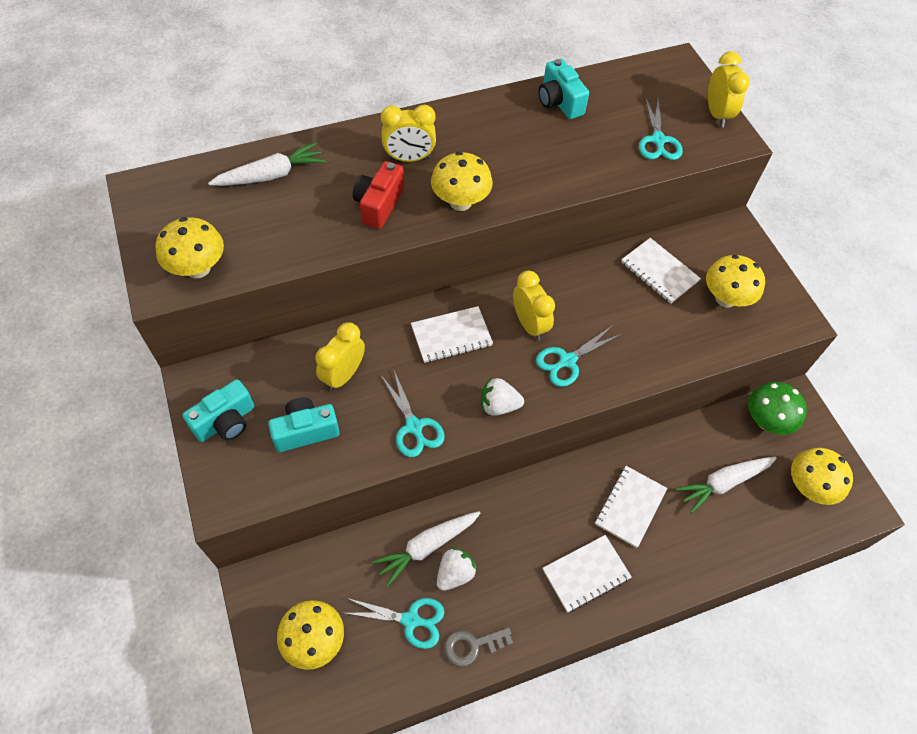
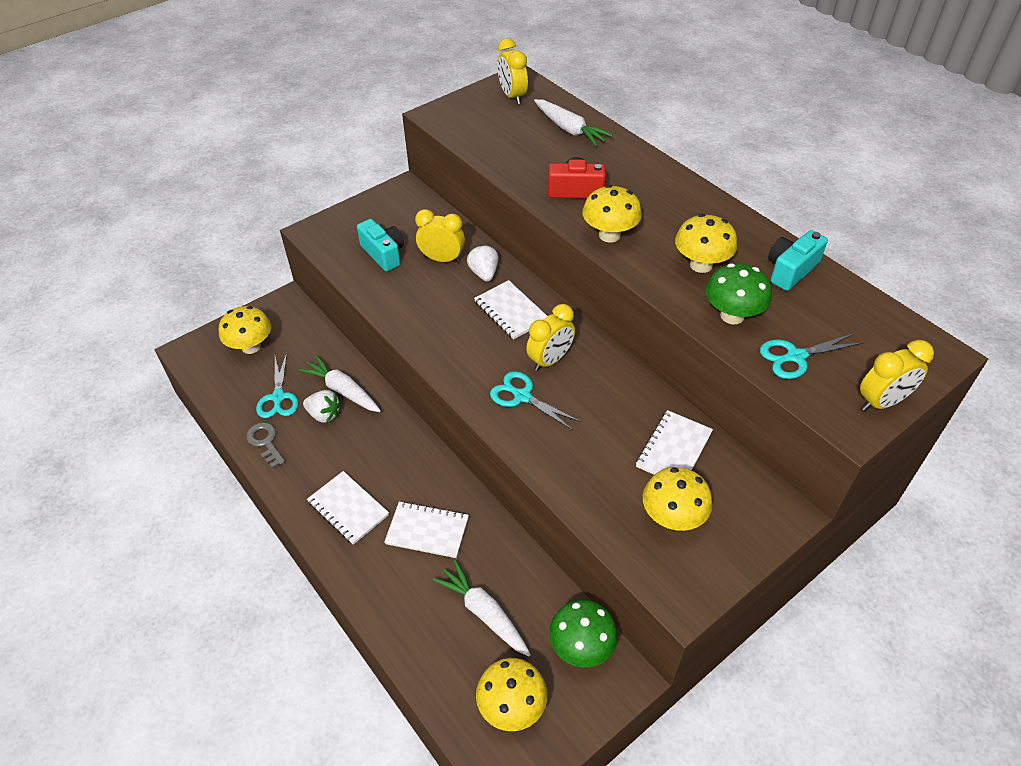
camera: 75 degrees right, 10 degrees down
yellow mushroom [156,217,224,278] -> yellow mushroom moved to [675,214,737,273]
turquoise camera [183,379,254,442] -> none
yellow clock [381,105,436,162] -> yellow clock moved to [497,38,528,105]
turquoise scissors [381,371,445,457] -> none
white strawberry [481,377,524,416] -> white strawberry moved to [467,244,498,282]
none -> green mushroom [705,263,772,324]

